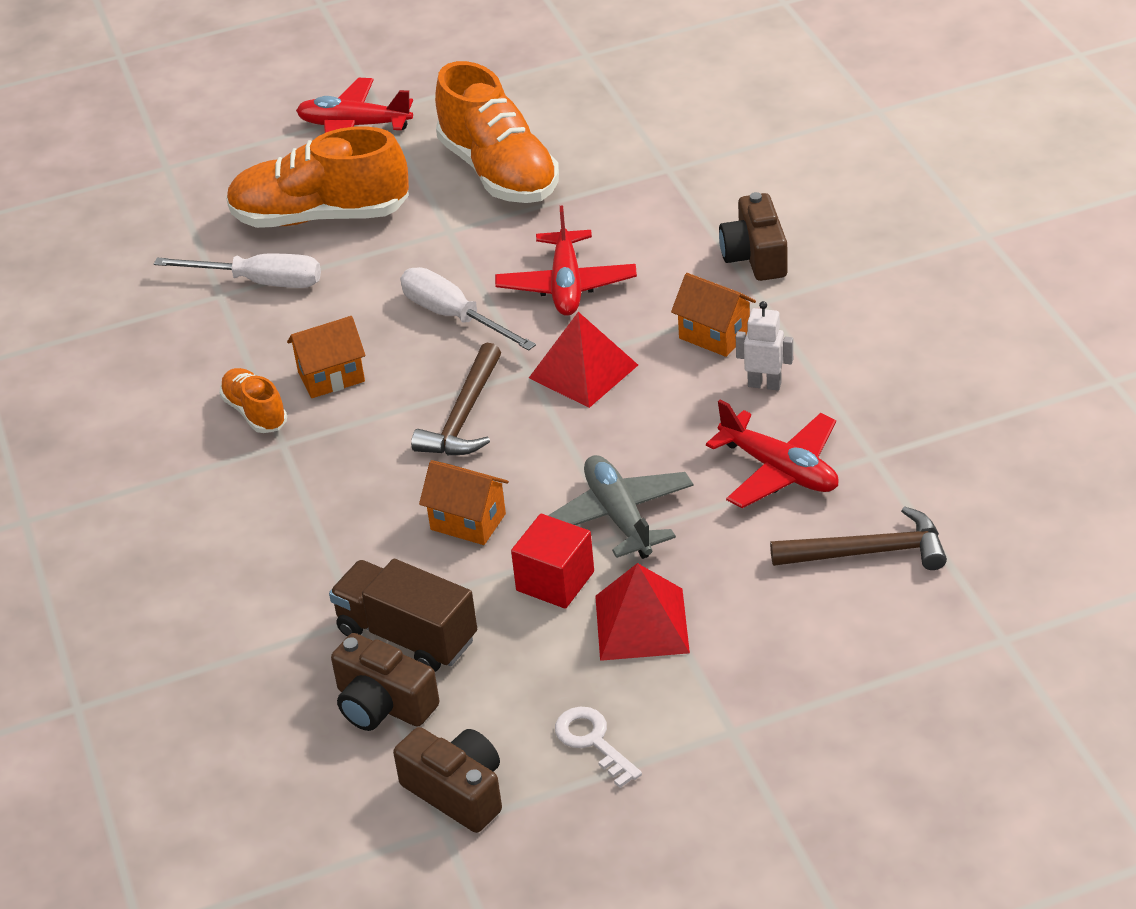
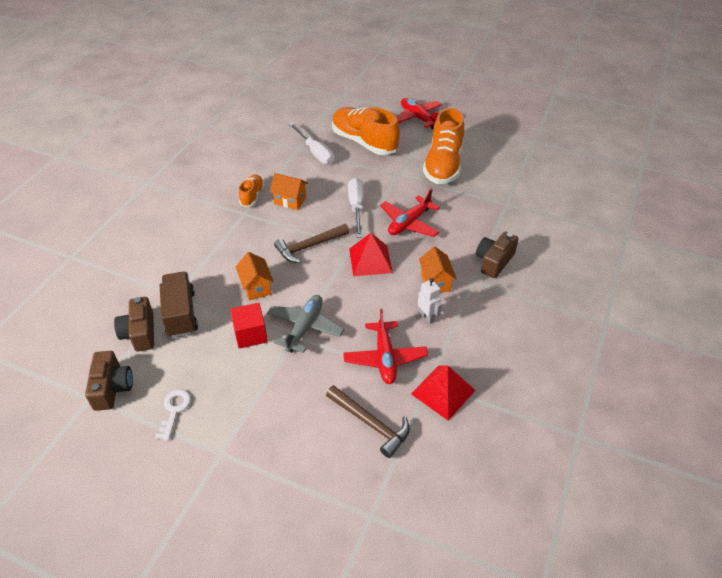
camera: 40 degrees right, 5 degrees up
red pyramid [595,563,690,661] -> red pyramid moved to [411,365,476,421]

